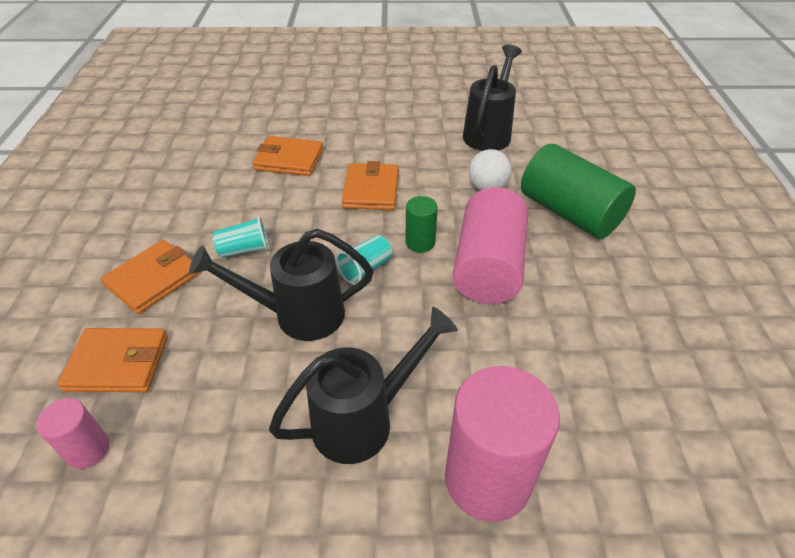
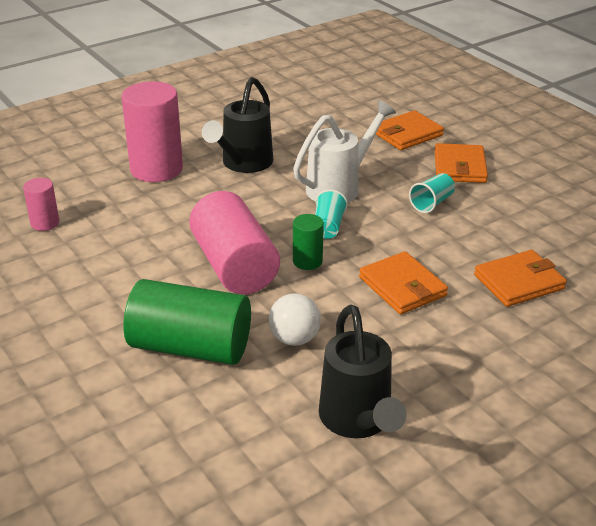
camera: 145 degrees right, 10 degrees down
pink cylinder [36,398,110,469] -> pink cylinder moved to [23,178,59,231]
black watering can [189,229,374,341] -> white watering can [293,100,396,202]

